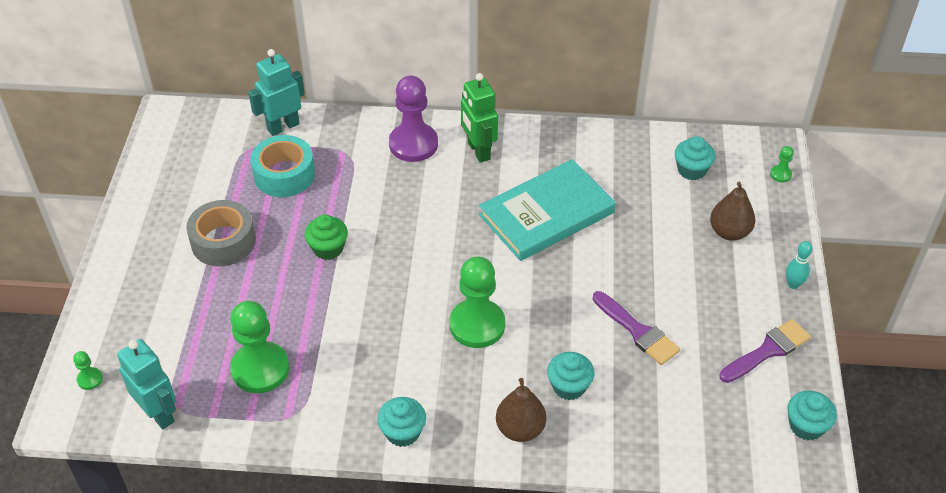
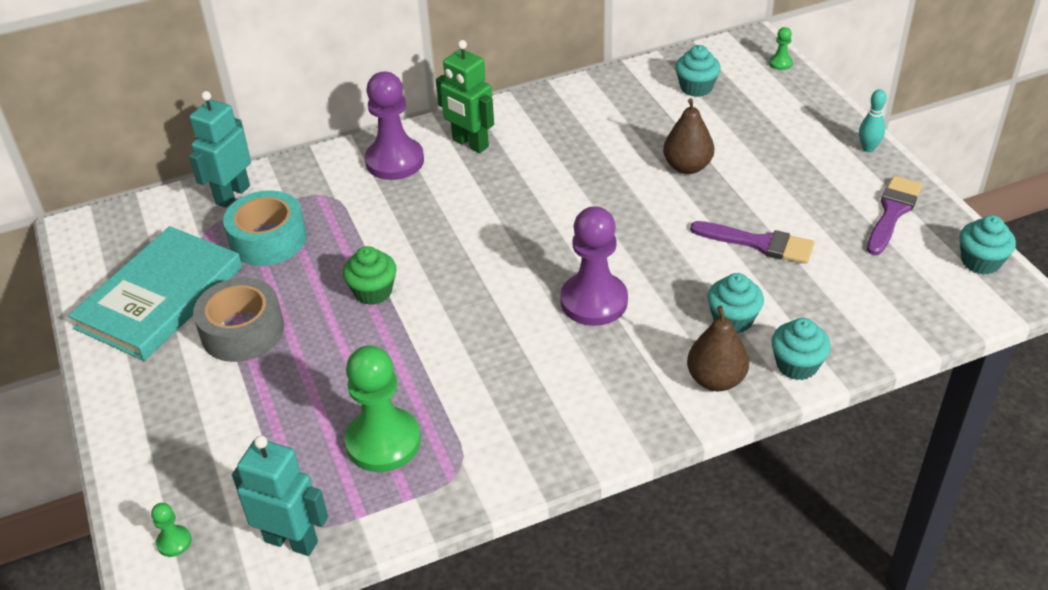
camera: 25 degrees left, 5 degrees down
turquoise cupcake [377,397,426,447] -> turquoise cupcake moved to [771,318,831,380]
green pawn [450,256,505,348] -> purple pawn [560,206,628,326]
turquoise book [479,159,616,261] -> turquoise book moved to [68,226,242,361]
brown pear [710,182,755,241] -> brown pear moved to [663,98,714,174]

